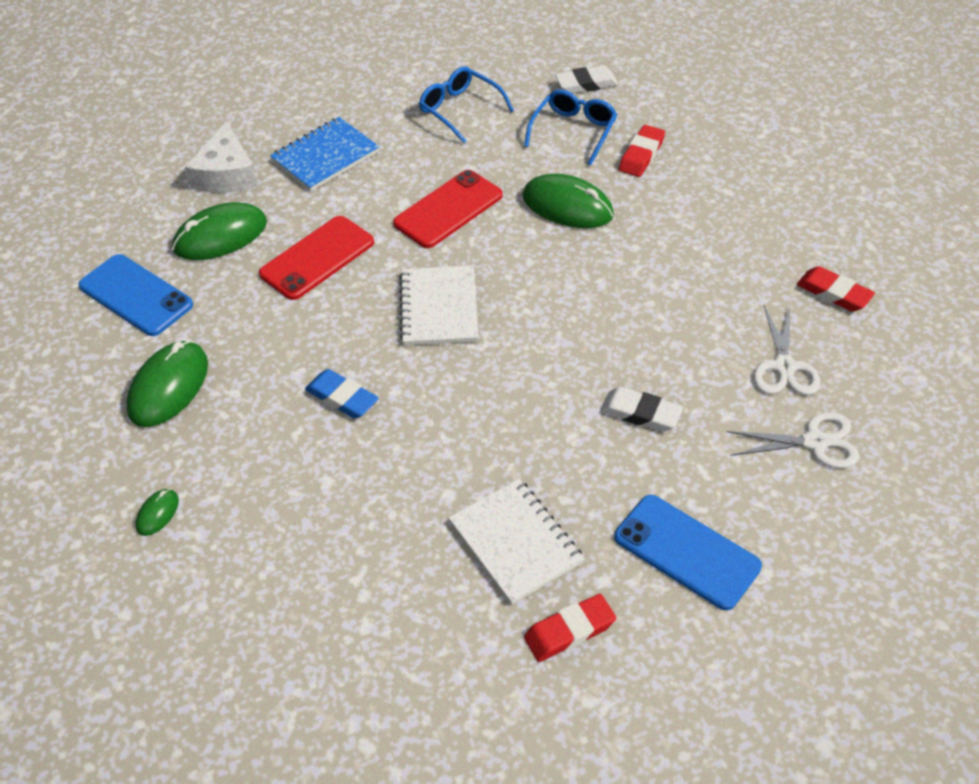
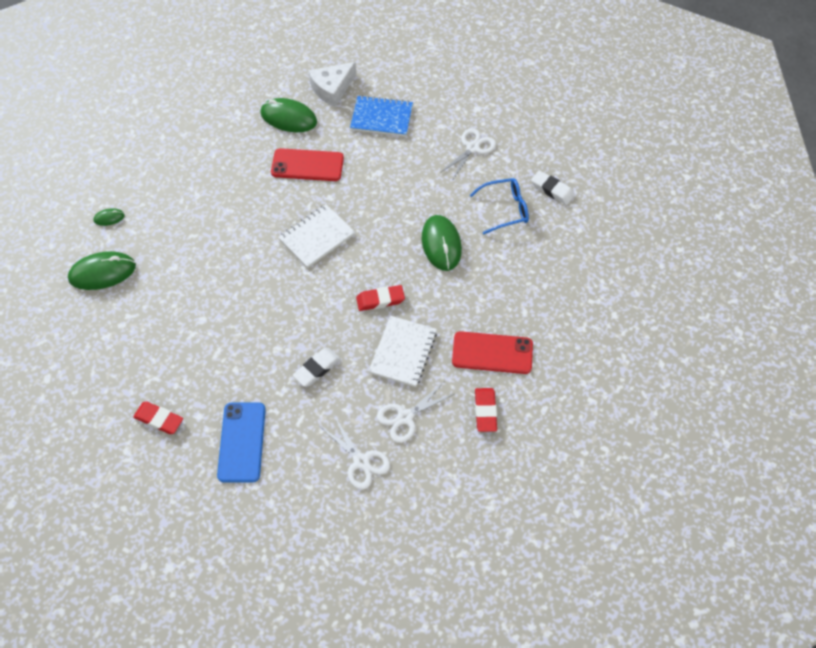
camera: 50 degrees right, 10 degrees up
blue phone [78,254,193,336] -> none
green mouse [126,341,208,427] -> green mouse moved to [68,251,136,290]
blue eraser [305,369,379,419] -> none
red phone [393,170,503,248] -> red phone moved to [452,331,533,374]
blue glasses [419,66,514,144] -> white scissors [440,128,496,181]
white notebook [449,479,584,605] -> white notebook moved to [369,316,437,387]
white eraser [600,387,683,432] -> white eraser turned 60 degrees clockwise [293,348,340,387]
red eraser [619,125,665,177] -> red eraser moved to [356,285,405,311]

